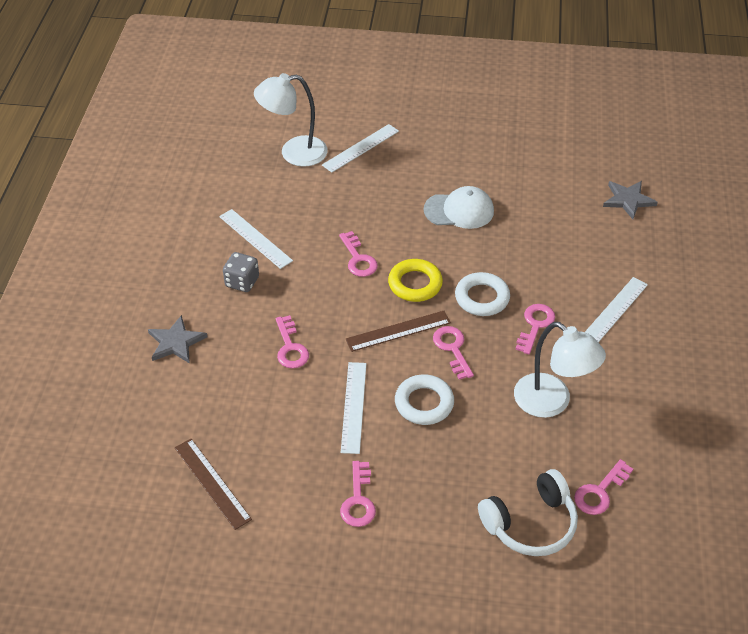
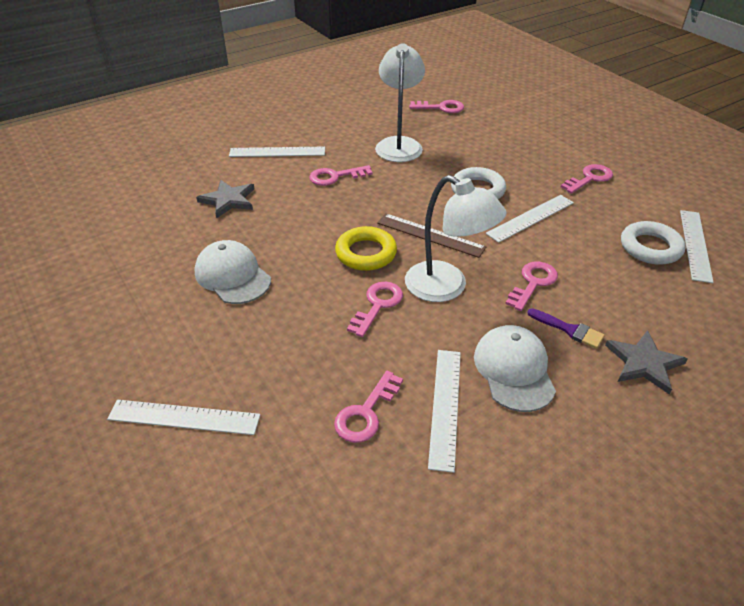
camera: 130 degrees left, 5 degrees down
brown ruler [175,439,252,530] -> white ruler [680,210,714,283]
grey dice [223,252,259,292] -> white cap [474,325,556,412]
white lamp [254,73,328,167] -> white lamp moved to [405,175,507,302]
pink key [433,326,474,380] -> pink key moved to [334,371,403,443]
white ring [455,272,510,316] -> white ring moved to [621,221,686,265]
white headphones [478,469,578,556] -> none
grey star [603,181,658,219] -> grey star moved to [196,180,255,219]
none -> purple brush [527,308,605,349]

